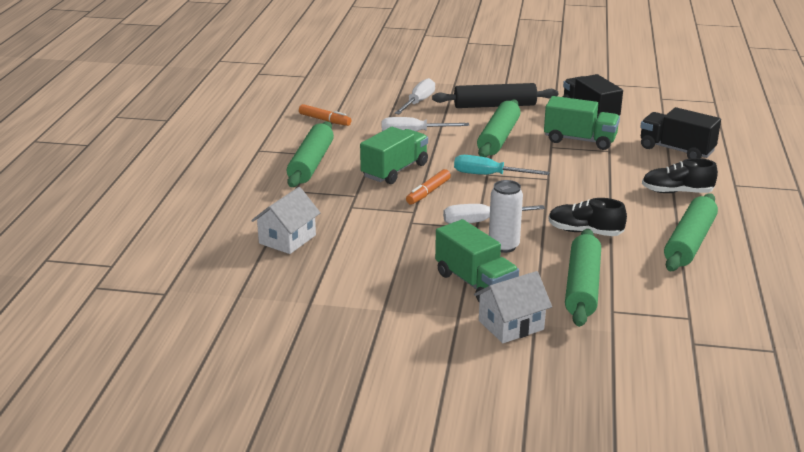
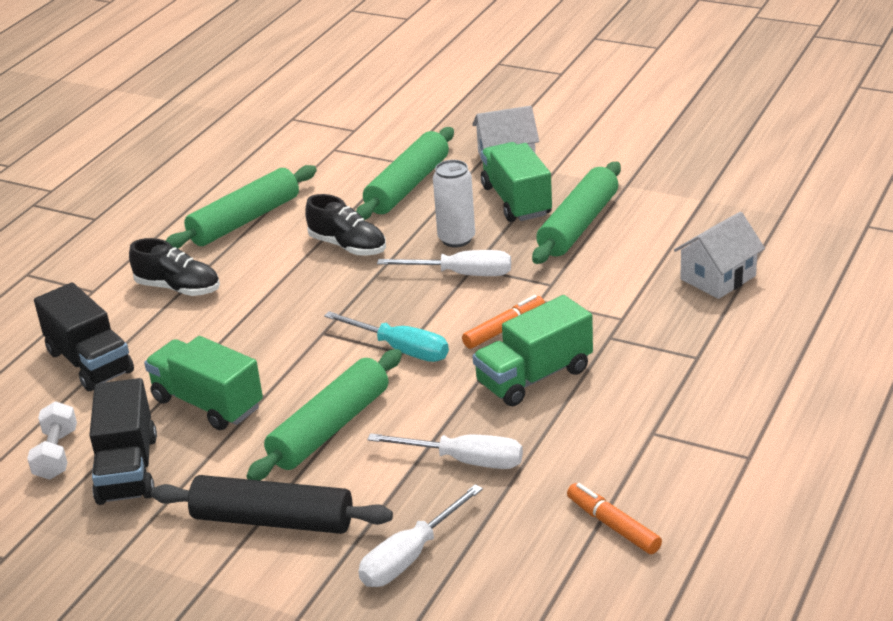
camera: 160 degrees left, 5 degrees up
green rolling pin [287,121,334,187] -> green rolling pin moved to [532,162,621,264]
none -> white dumbbell [27,401,77,480]

